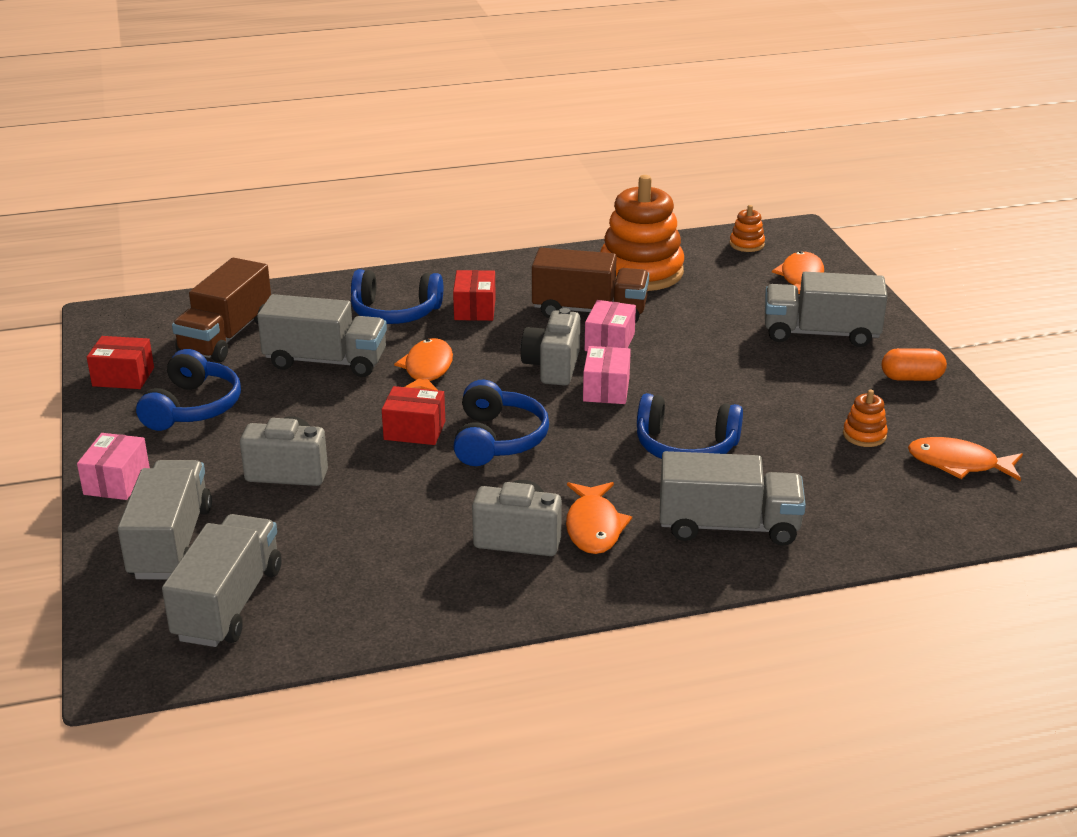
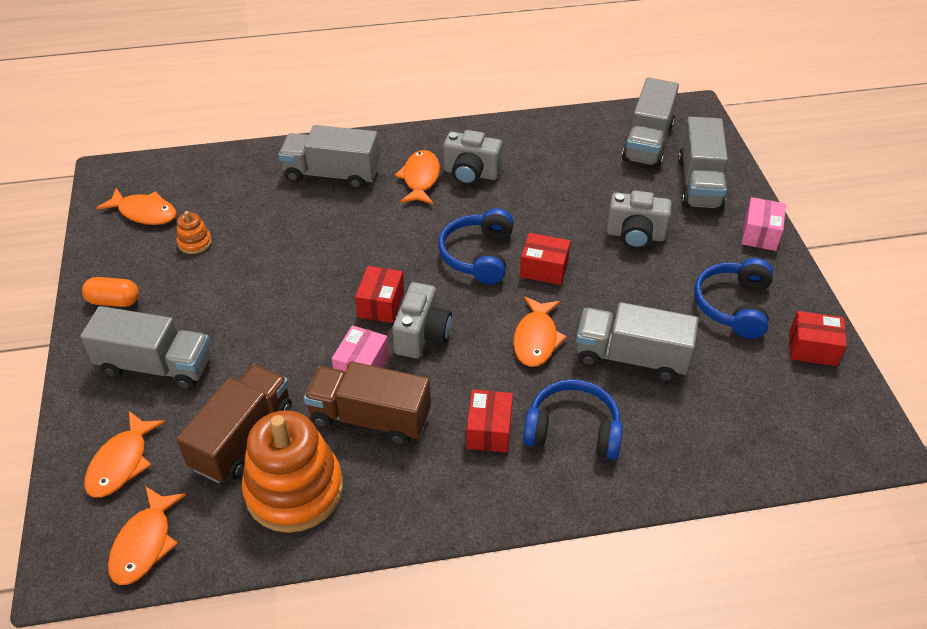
camera: 175 degrees left, 15 degrees up
brown truck [172,258,271,362] -> brown truck moved to [177,364,292,483]
pink box [583,346,631,404] -> red box [355,266,404,323]
blue headphones [637,393,743,459] -> none
orange stacking toy [730,205,765,252] -> orange fish [108,486,186,585]

